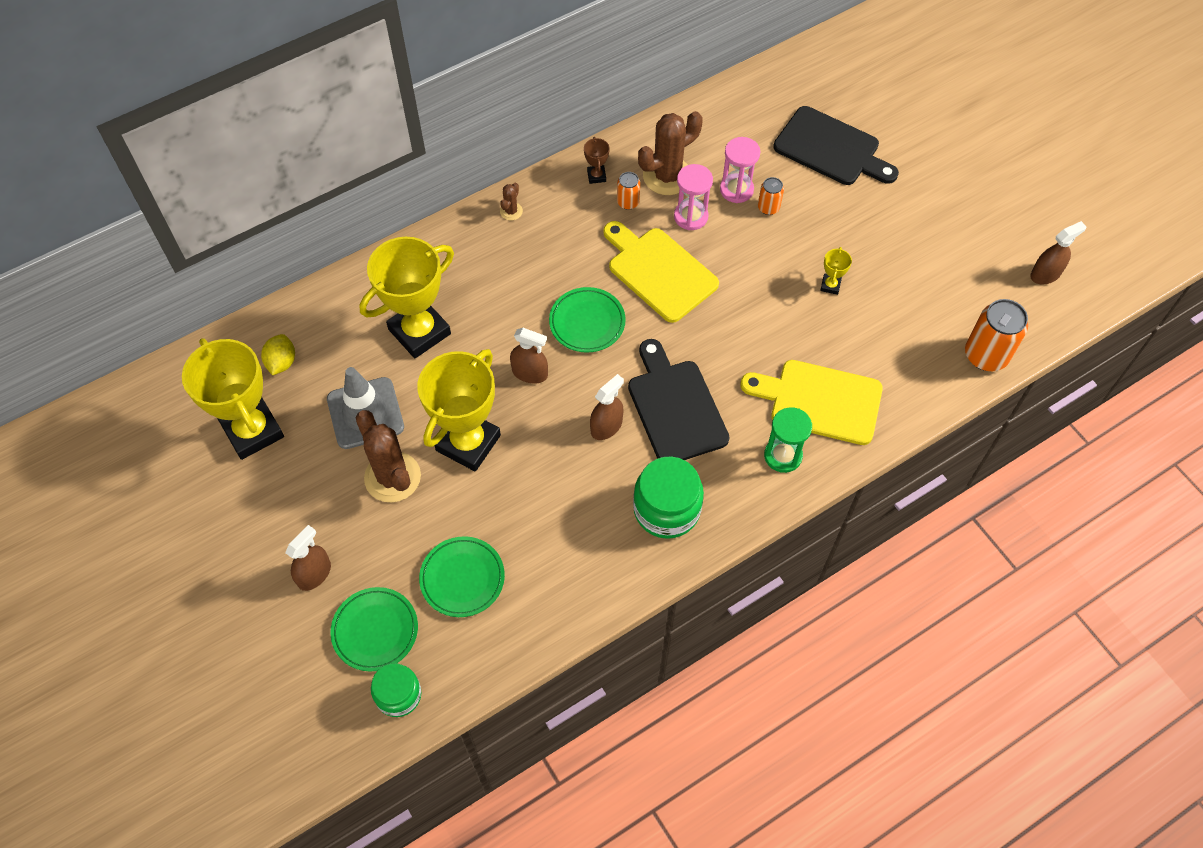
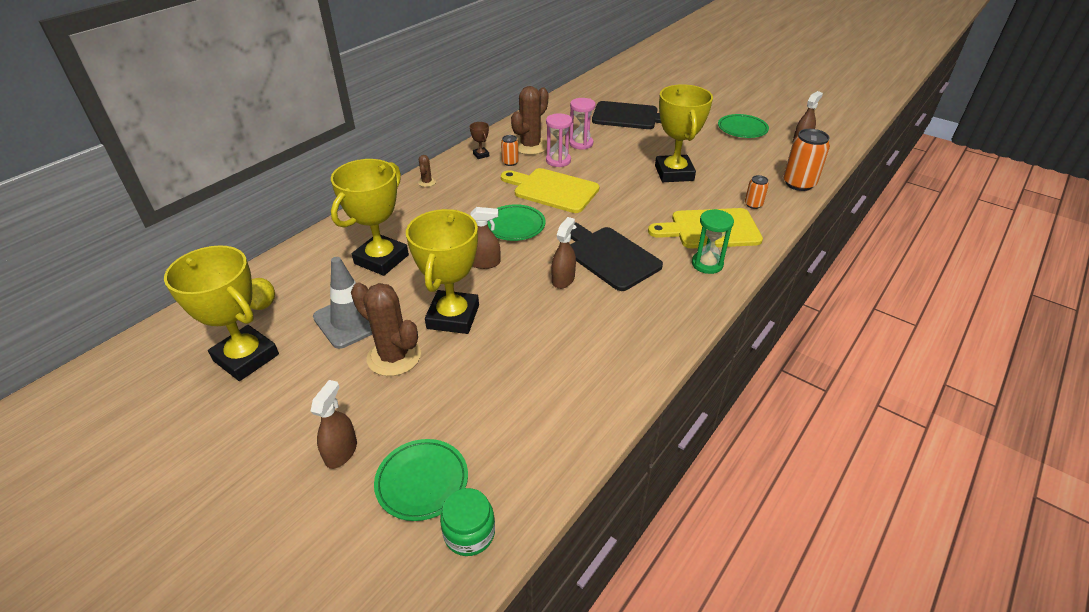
camera: 20 degrees left, 20 degrees down
green plate [419,536,505,617] -> green plate moved to [718,114,769,138]
green jar [633,456,704,539] -> none
orange can [758,177,784,215] -> orange can moved to [745,175,769,209]
yellow trophy [820,247,852,295] -> yellow trophy [655,84,713,182], size x2.49

